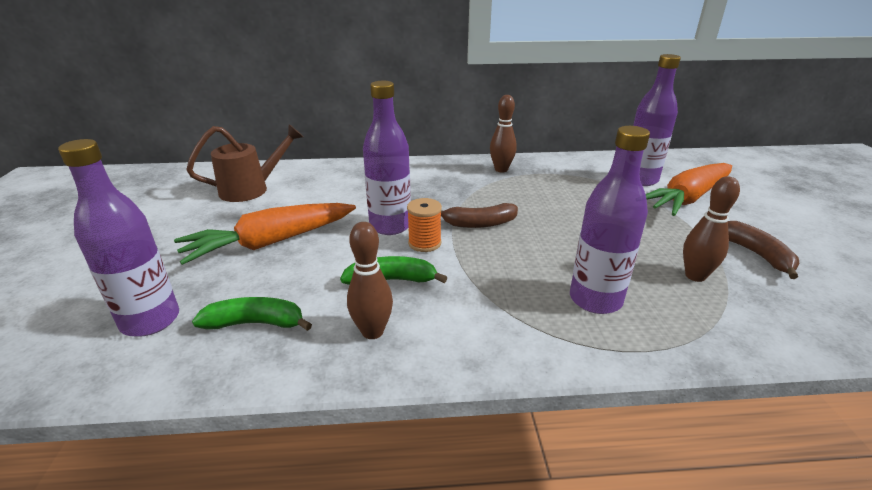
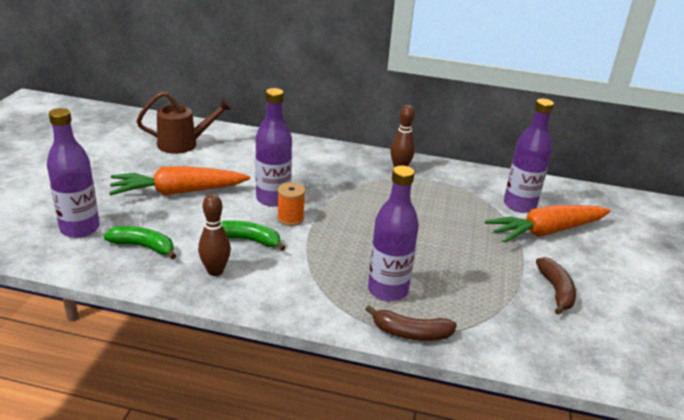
camera: 15 degrees right, 0 degrees up
brown banana [441,203,518,228] -> brown banana moved to [365,305,457,341]
brown bowling pin [683,176,740,282] -> none

